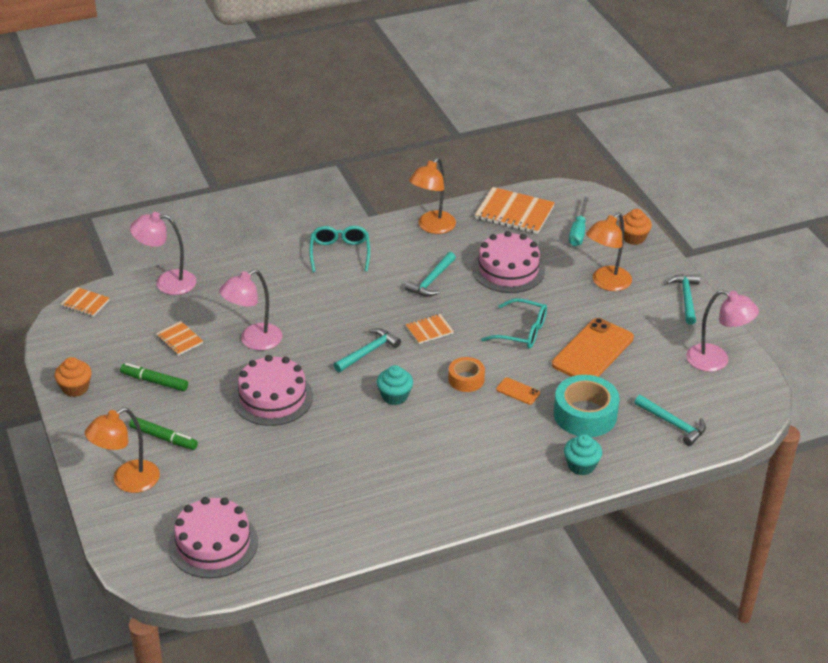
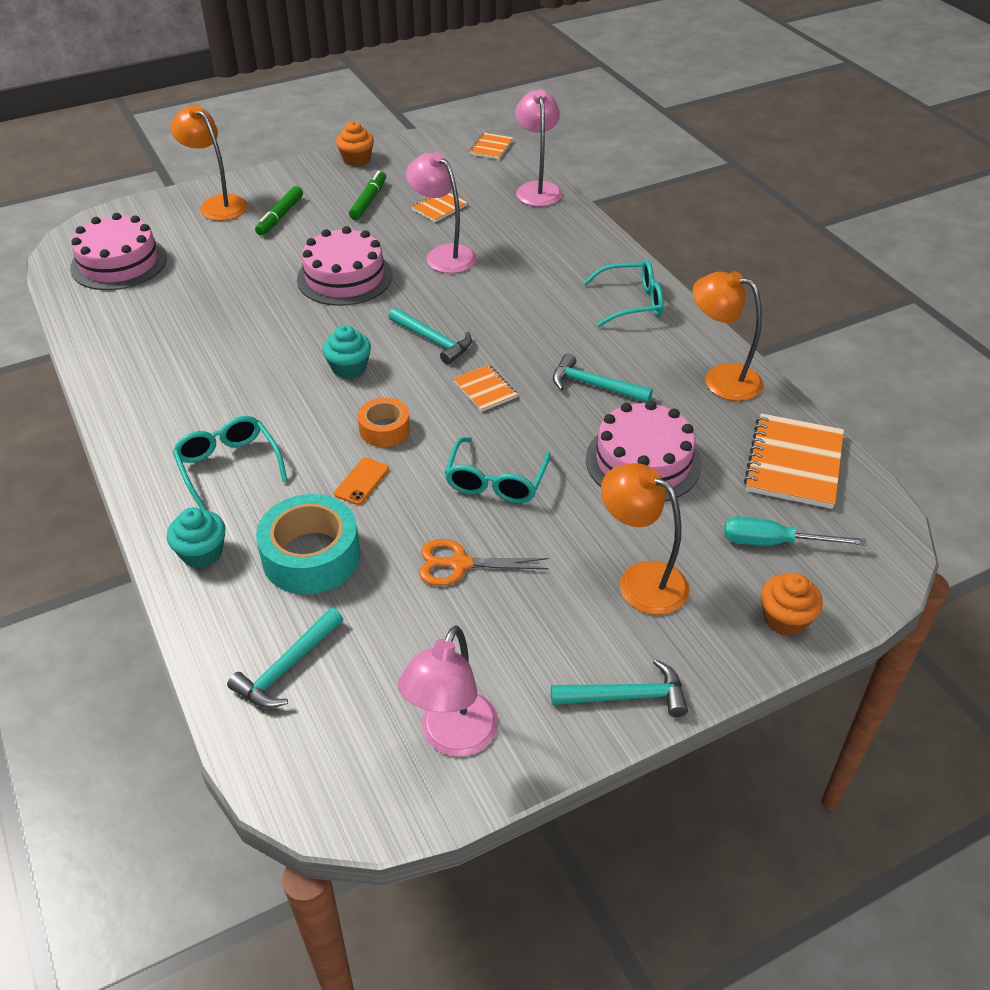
camera: 85 degrees right, 5 degrees up
orange phone [552,318,634,377] -> orange scissors [419,539,549,586]
none -> turquoise glasses [173,416,288,510]

